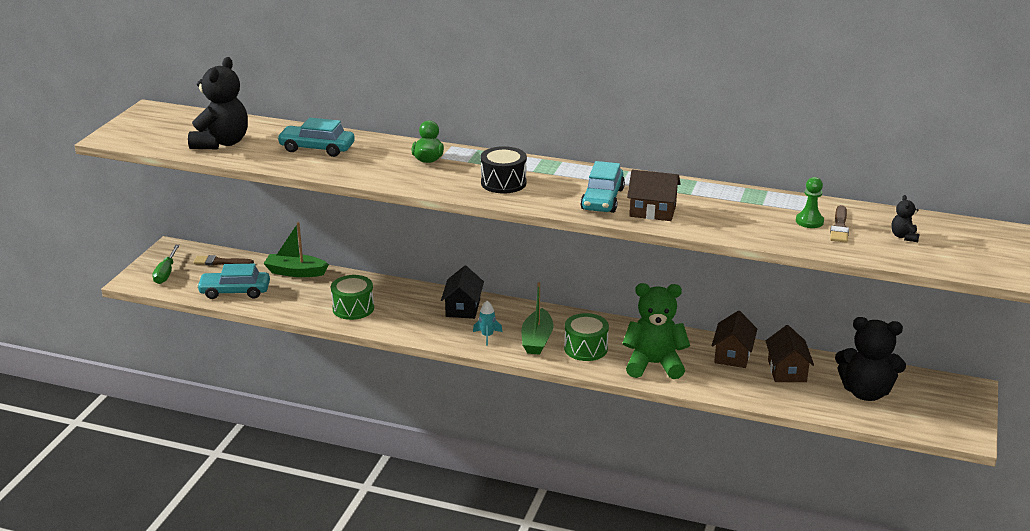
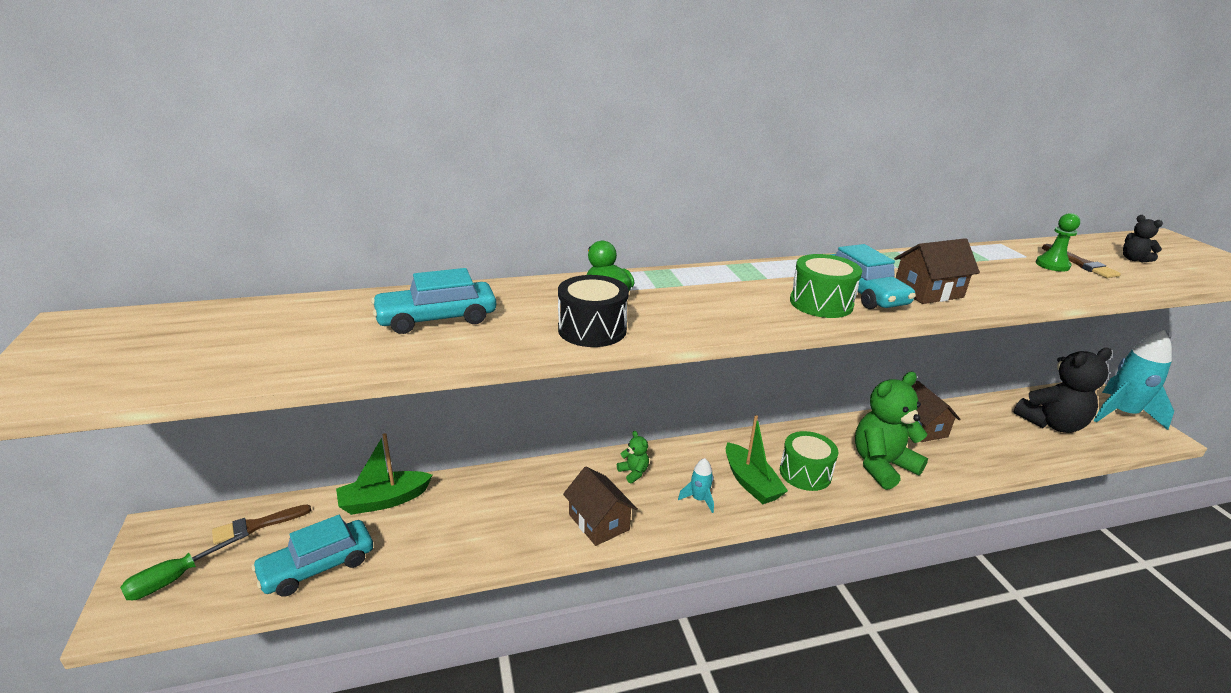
camera: 35 degrees left, 0 degrees up
green screwdriver [152,245,180,284] -> green screwdriver turned 75 degrees clockwise [120,531,249,600]
black teddy bear [188,57,248,149] -> none
green drum [331,275,374,320] -> green drum moved to [790,254,862,318]
black house [441,266,484,319] -> green teddy bear [617,431,649,483]
black drum [481,146,527,194] -> black drum moved to [558,275,629,347]
brown house [766,325,814,382] -> brown house moved to [563,466,637,546]
none -> turquoise rocket [1093,330,1174,430]

